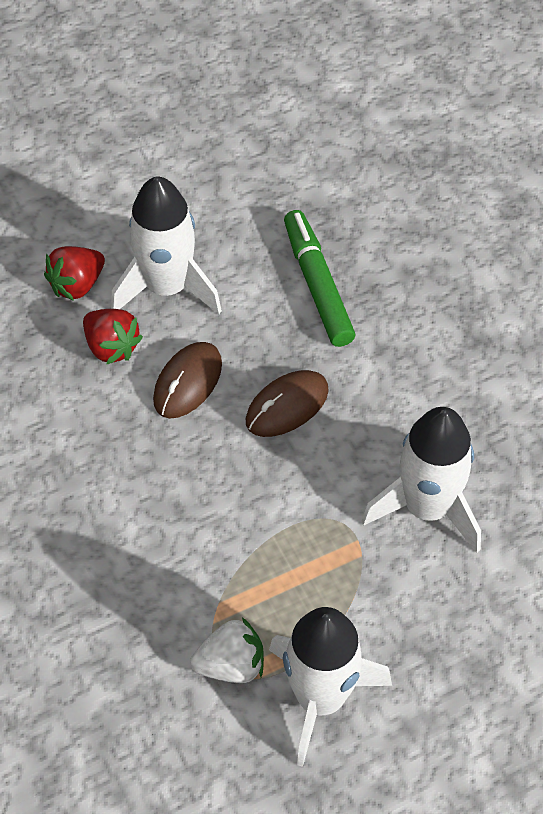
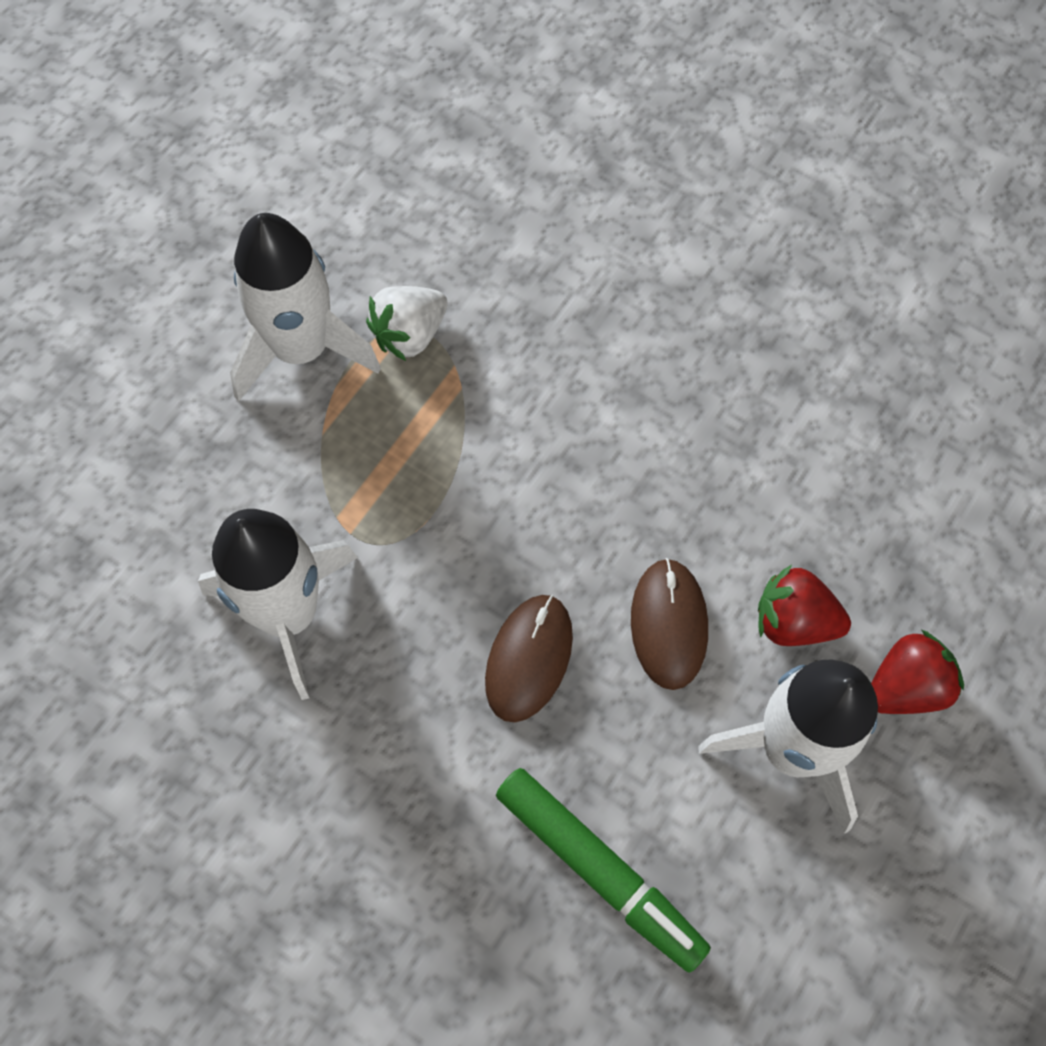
camera: 150 degrees right, 10 degrees up
red strawberry [44,246,105,301] -> red strawberry turned 45 degrees clockwise [871,630,964,714]

